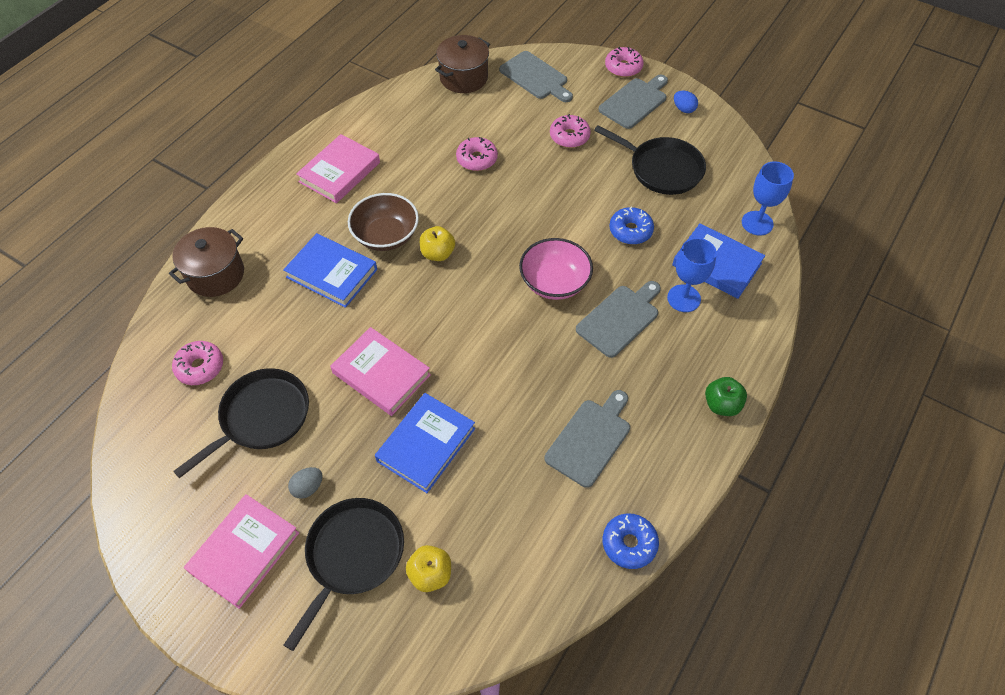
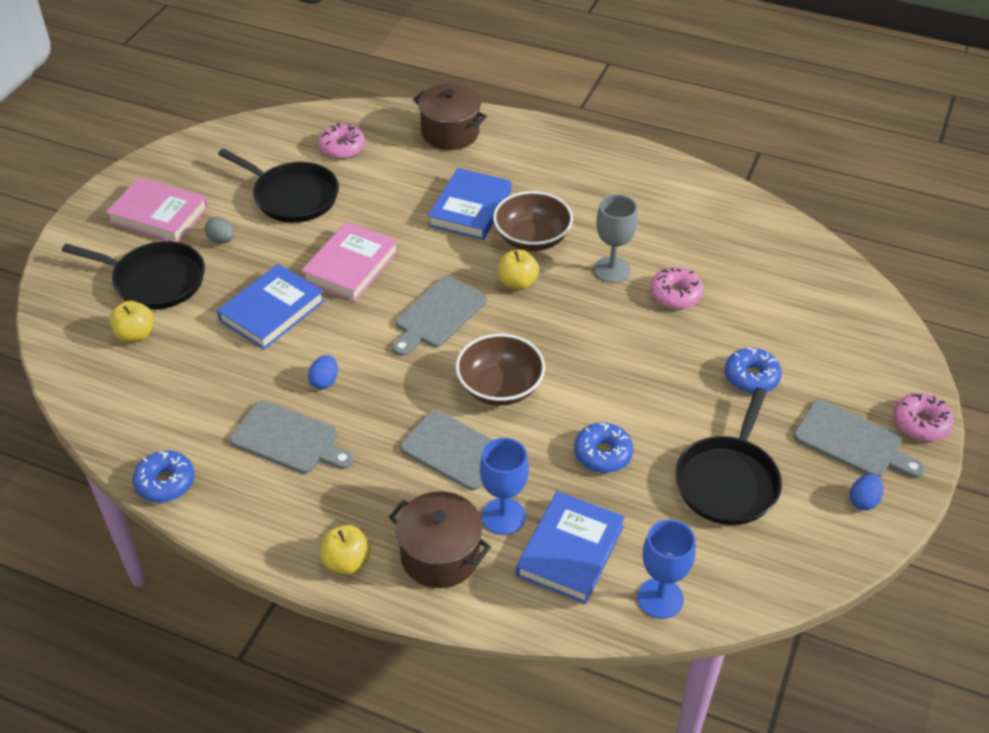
camera: 80 degrees right, 10 degrees down
pink book [296,134,380,203] -> none
blue book [375,393,475,493] -> blue book turned 75 degrees counterclockwise [217,264,325,350]
brown pot [435,35,490,93] -> brown pot moved to [389,491,491,588]
grey cutting board [499,51,573,102] -> grey cutting board moved to [392,276,487,356]
pink bowl [519,238,593,300] -> brown bowl [456,334,545,406]
pink donut [550,114,591,148] -> blue donut [725,348,782,394]
green apple [705,377,747,416] -> yellow apple [320,525,371,575]
none -> blue egg [308,355,338,389]
none -> grey goblet [594,194,638,283]

